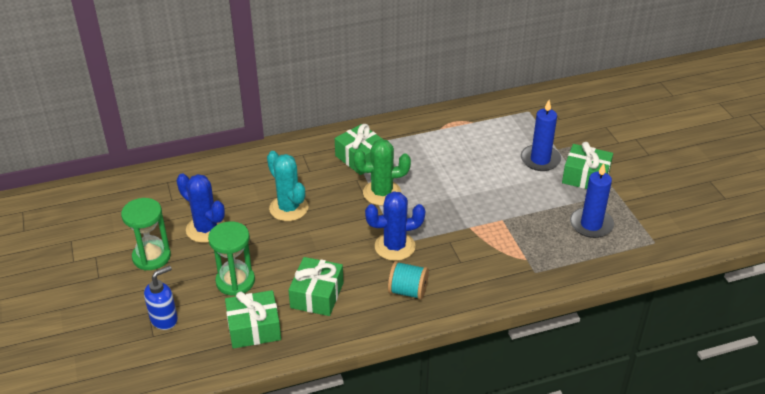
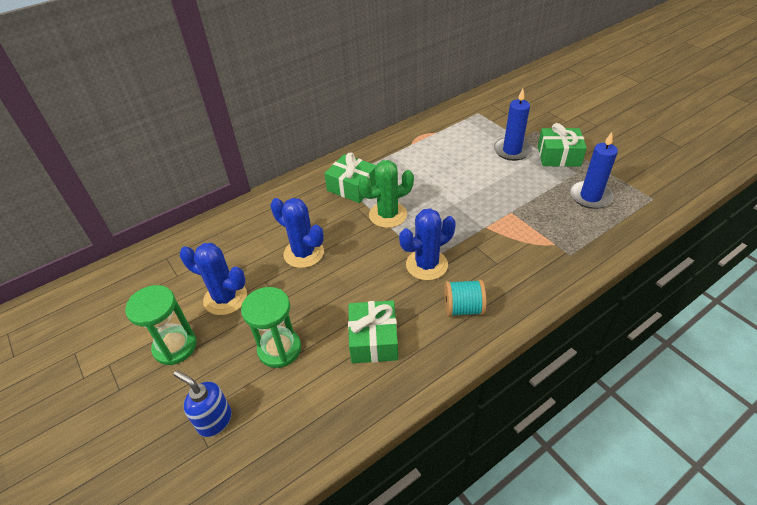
camera: 15 degrees left, 5 degrees up
blue soap dispenser [144,265,178,330] -> blue soap dispenser turned 90 degrees counterclockwise [174,370,232,437]
green gift [225,290,281,349] -> none
turquoise cactus [267,151,308,221] -> blue cactus [270,198,324,268]

